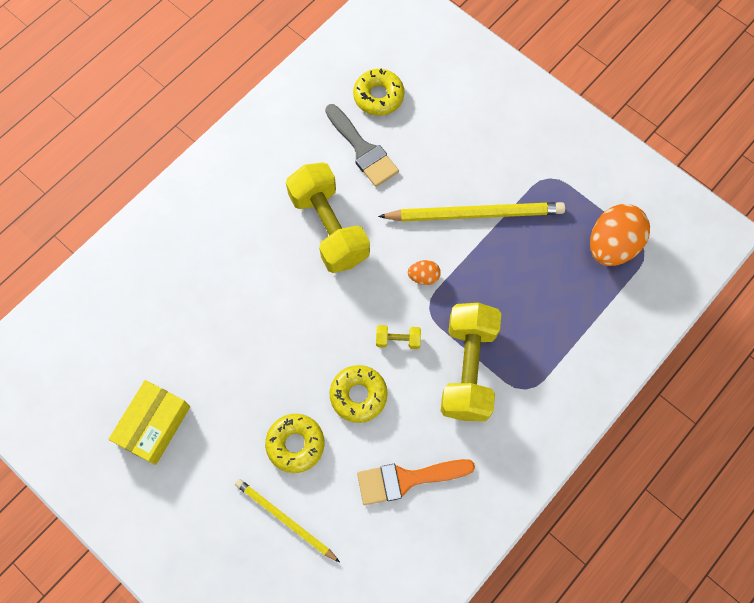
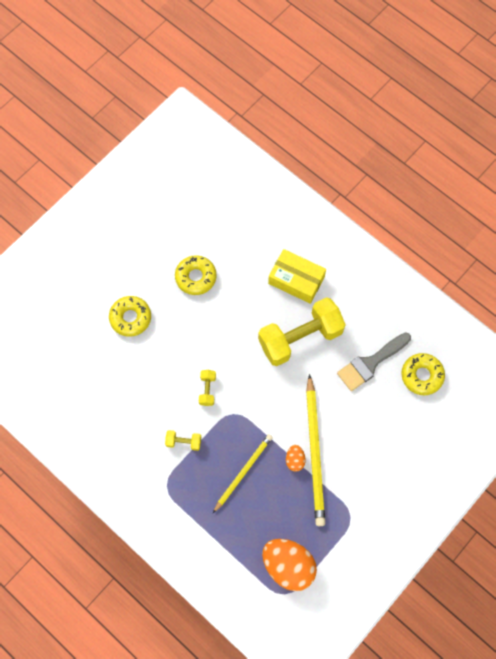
camera: 90 degrees right, 0 degrees up
yellow box [109,380,190,465] -> yellow box moved to [268,249,326,304]
yellow pencil [235,479,340,562] -> yellow pencil moved to [213,434,273,513]
yellow donut [330,365,388,423] -> yellow donut moved to [175,255,217,295]
orange brush [357,459,475,505] -> none
orange egg [408,260,441,285] -> orange egg moved to [286,445,306,472]
yellow dumbbell [441,303,501,421] -> yellow dumbbell [165,430,201,451], size x0.41

